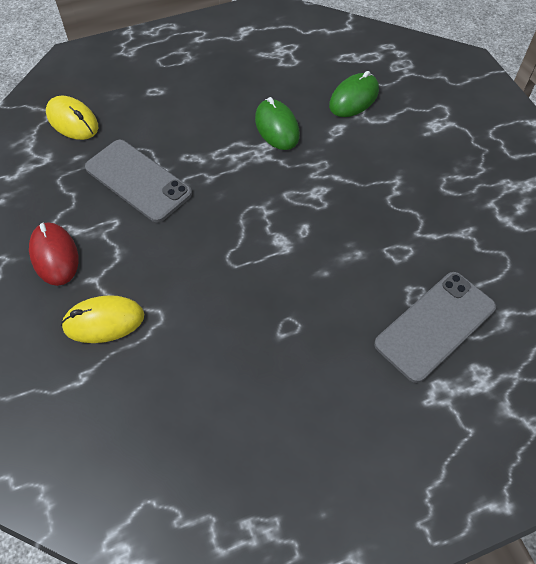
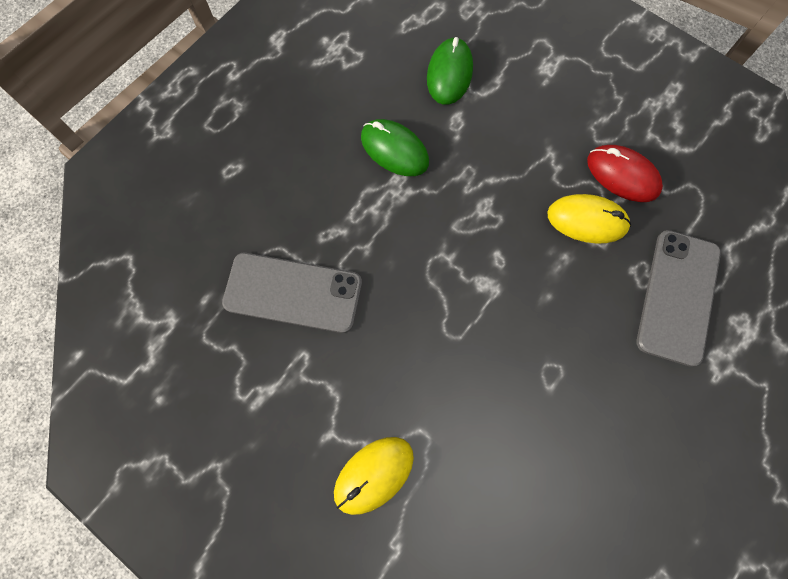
camera: 30 degrees left, 15 degrees up
red mouse [29,222,79,286] -> red mouse moved to [587,145,663,202]
yellow mouse [46,96,98,140] -> yellow mouse moved to [547,194,631,244]

